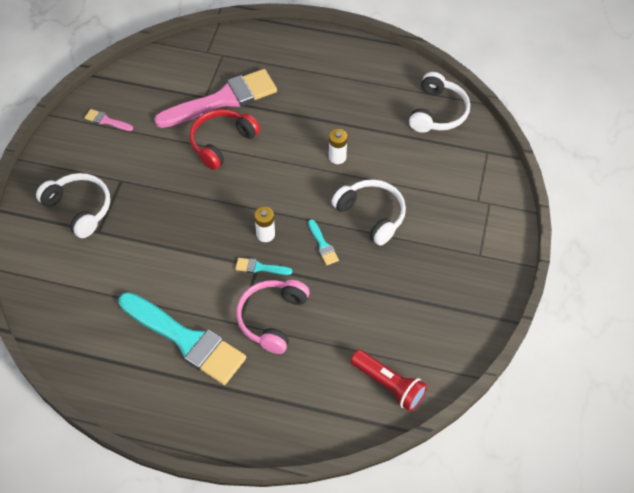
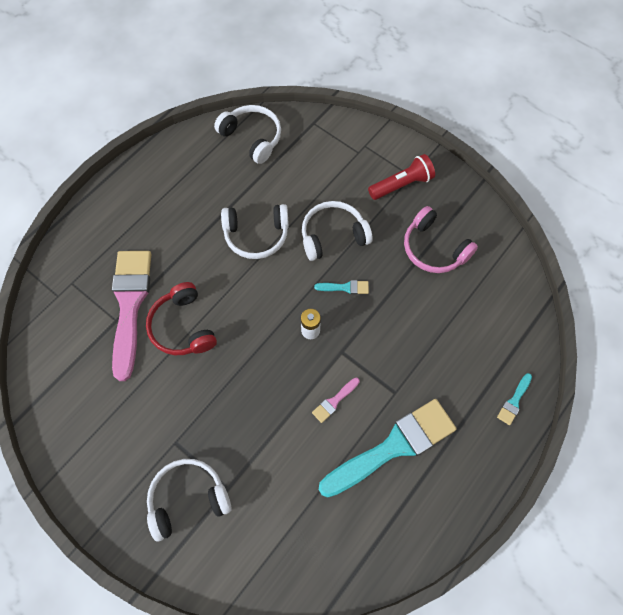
camera: 65 degrees left, 10 degrees up
pink brush [85,109,133,131] -> pink brush moved to [312,378,360,423]
turquoise brush [235,258,292,275] -> turquoise brush moved to [497,373,532,425]
pink headphones [236,280,310,354] -> pink headphones moved to [404,206,478,273]
white battery [329,129,347,164] -> white headphones [221,204,289,259]
red flashlight [351,350,427,412] -> red flashlight moved to [368,154,435,200]

